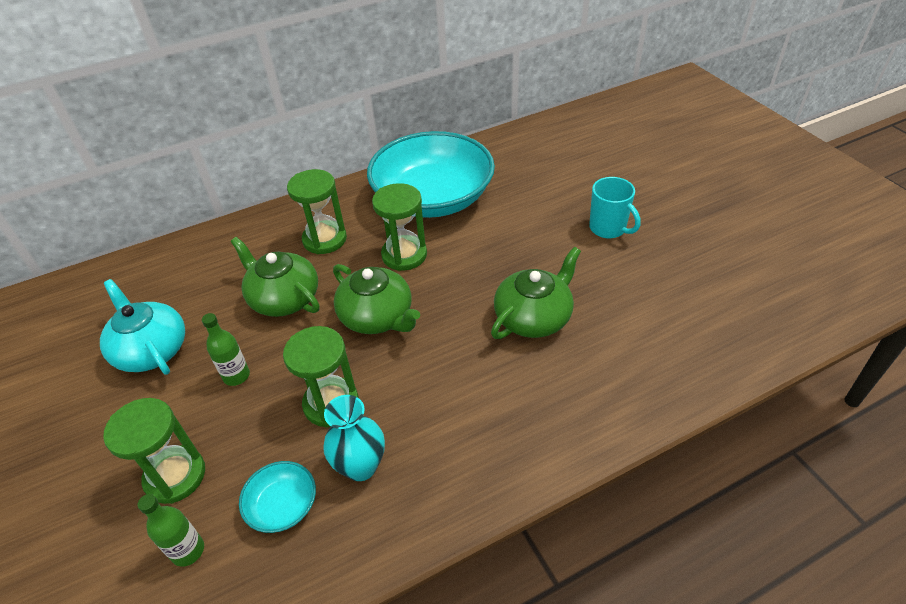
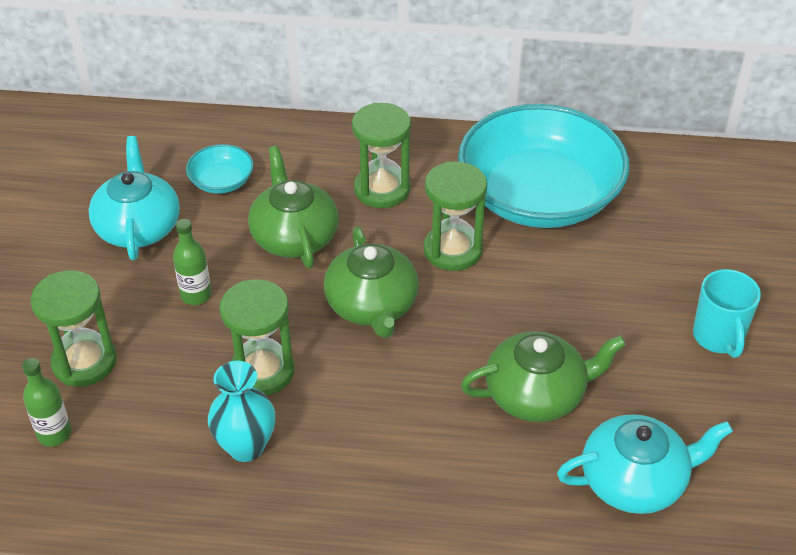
camera: 30 degrees right, 0 degrees up
turquoise bowl [239,461,316,533] -> turquoise bowl moved to [186,144,254,194]
none -> turquoise teapot [557,414,733,514]

